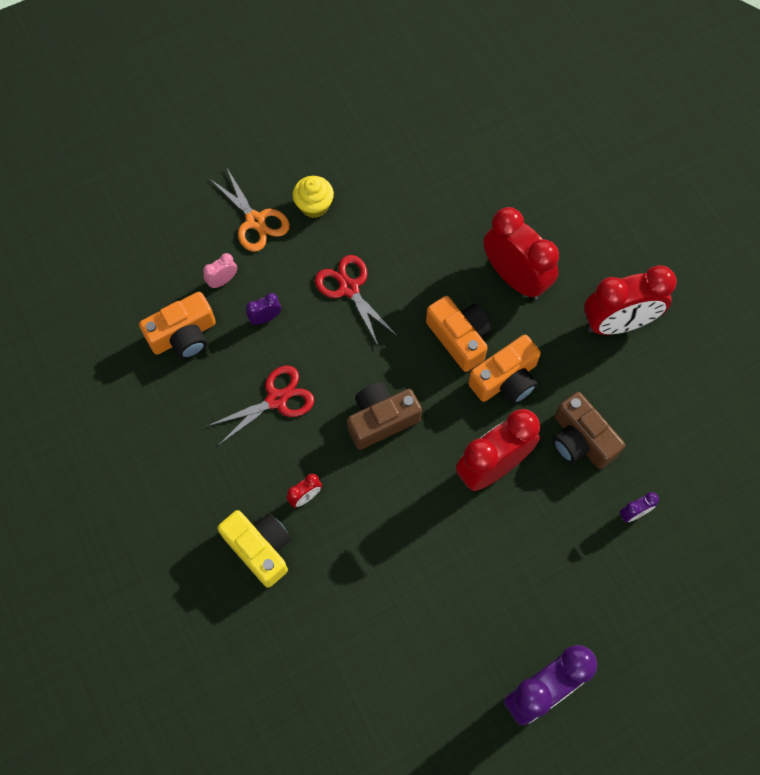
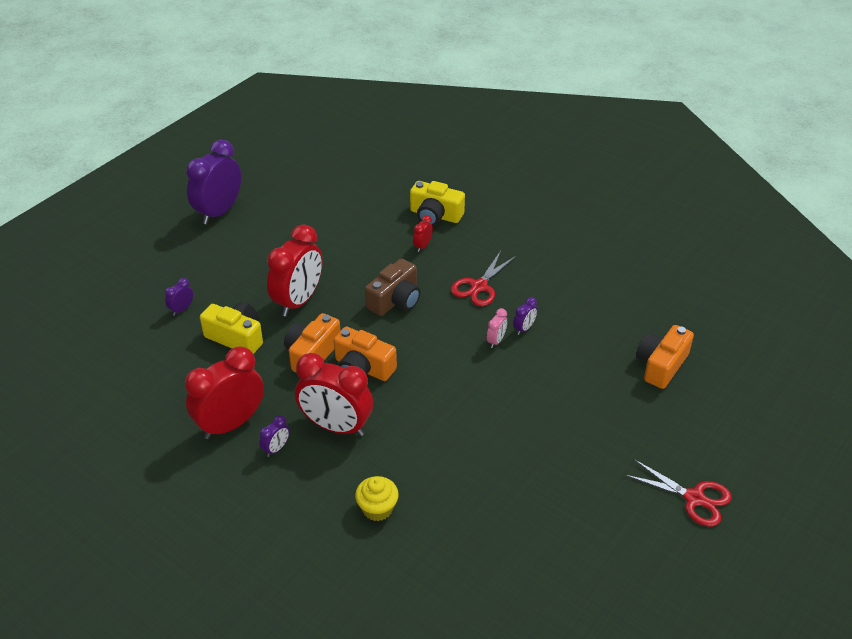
camera: 155 degrees right, 25 degrees down
orange camera [139,292,216,359] -> orange camera moved to [636,325,694,389]
pink clock [203,253,237,288] -> pink clock moved to [487,308,507,348]
orange scissors [210,169,290,252] -> none
yellow cupcake [293,176,334,218] -> yellow cupcake moved to [355,476,399,521]
red scissors [315,255,397,347] -> red scissors moved to [625,459,732,527]
brown camera [552,392,625,469] -> yellow camera [200,302,263,354]
none -> purple clock [260,415,290,457]

